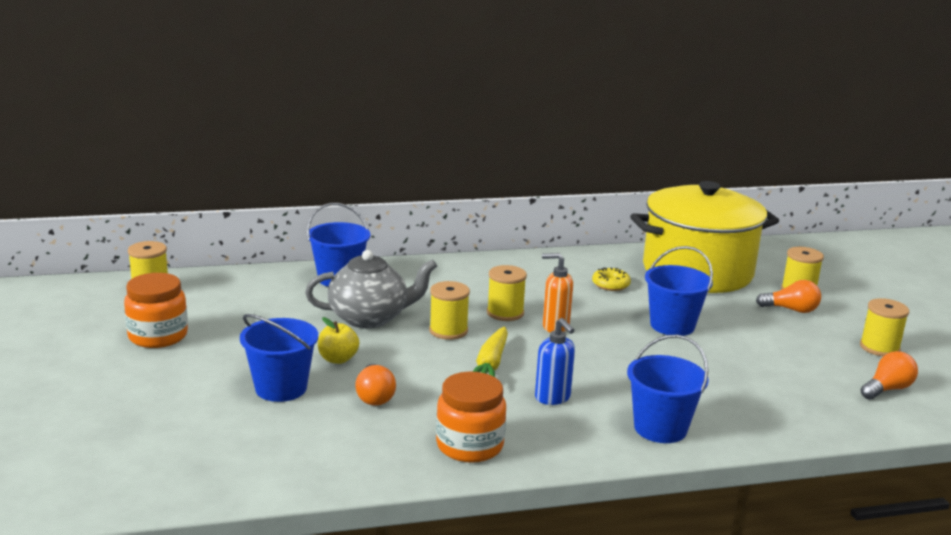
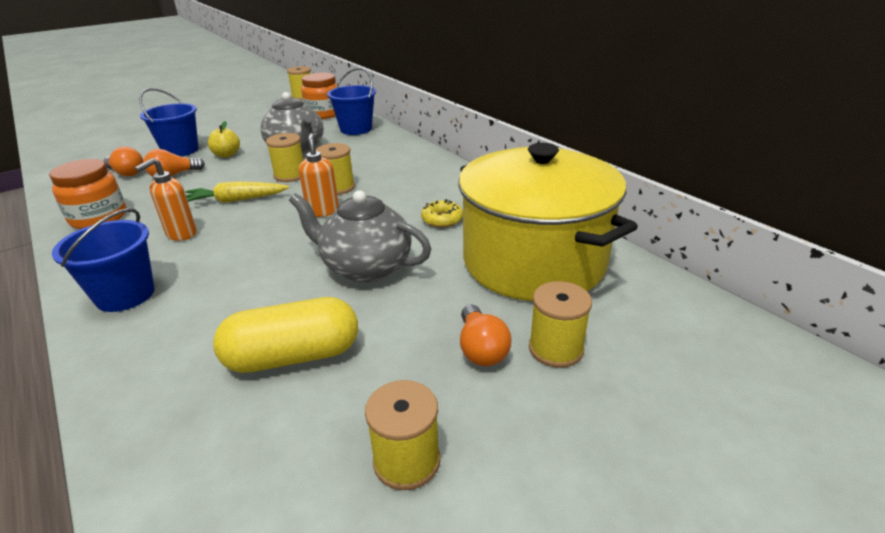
camera: 70 degrees right, 10 degrees up
orange jar [124,273,188,348] -> orange jar moved to [301,72,337,119]
blue soap dispenser [535,318,575,405] -> orange soap dispenser [135,158,197,241]
blue bucket [645,246,713,336] -> grey teapot [289,190,431,283]
orange light bulb [861,351,918,400] -> orange light bulb moved to [103,147,143,176]
none -> yellow capsule [213,297,358,373]

